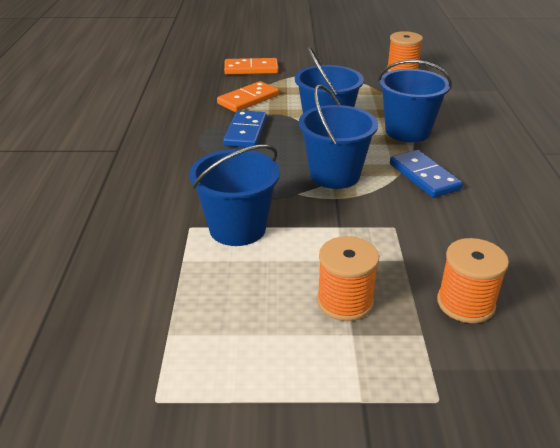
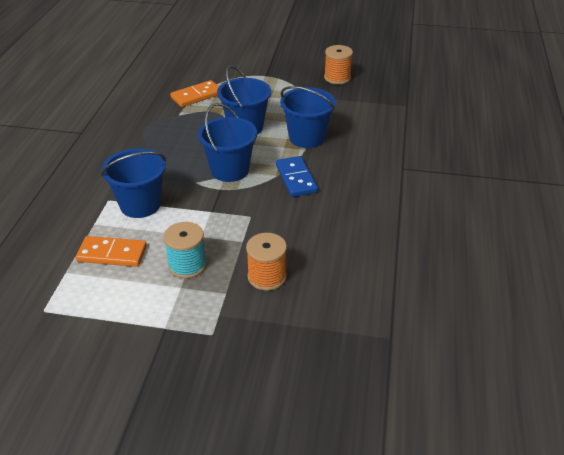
camera: 10 degrees right, 5 degrees up
blue domino [223,110,267,148] -> none
orange domino [224,58,279,75] -> orange domino moved to [76,236,147,267]
orange spool [317,236,379,321] -> turquoise spool [163,222,207,279]

